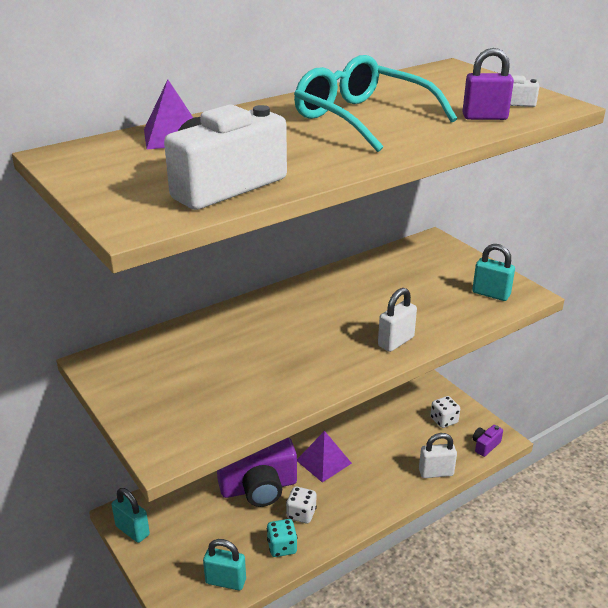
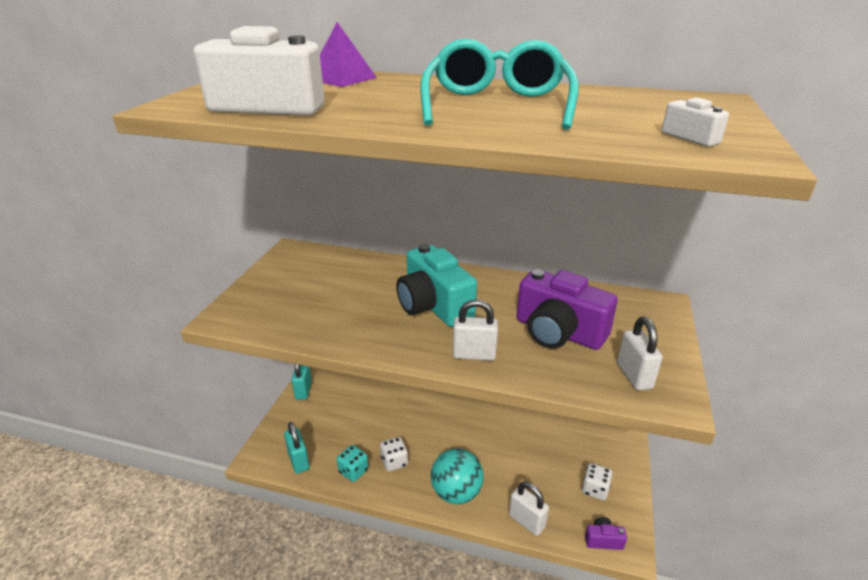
camera: 50 degrees right, 0 degrees up
purple camera [217,437,297,507] -> purple camera moved to [517,269,618,350]
purple pyramid [297,431,352,483] -> none
purple padlock [462,48,514,120] -> none
turquoise padlock [472,244,515,301] -> white padlock [617,317,663,391]
none -> turquoise camera [396,244,477,327]
none -> turquoise ball [431,449,484,504]

